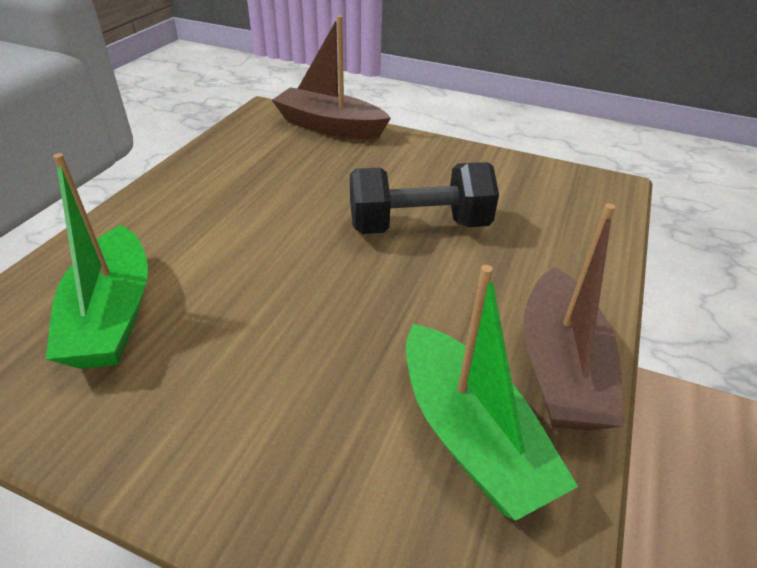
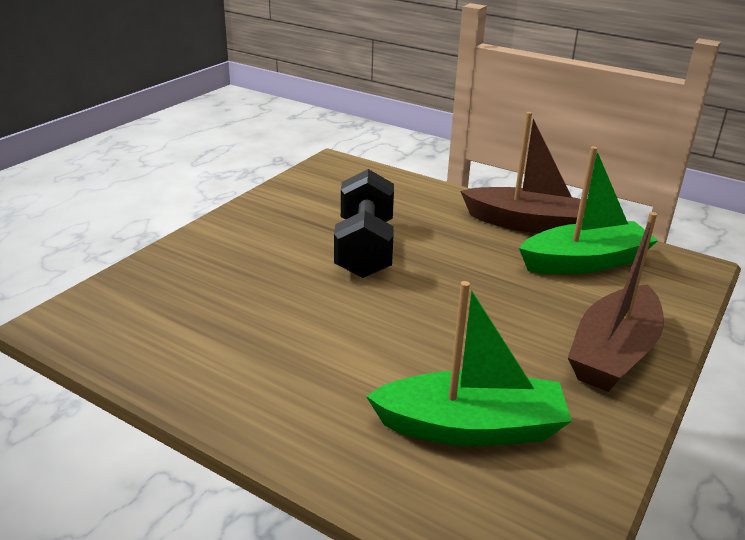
camera: 80 degrees left, 10 degrees down
brown boat [272,16,391,139] -> brown boat moved to [568,212,664,392]

